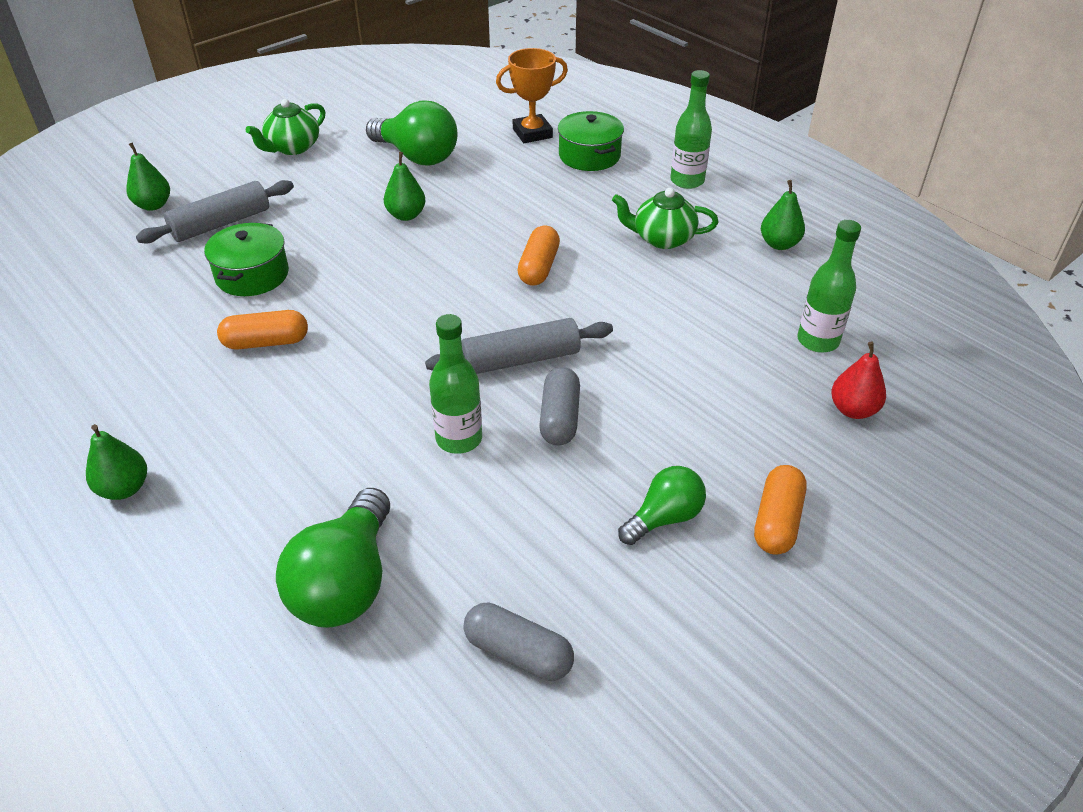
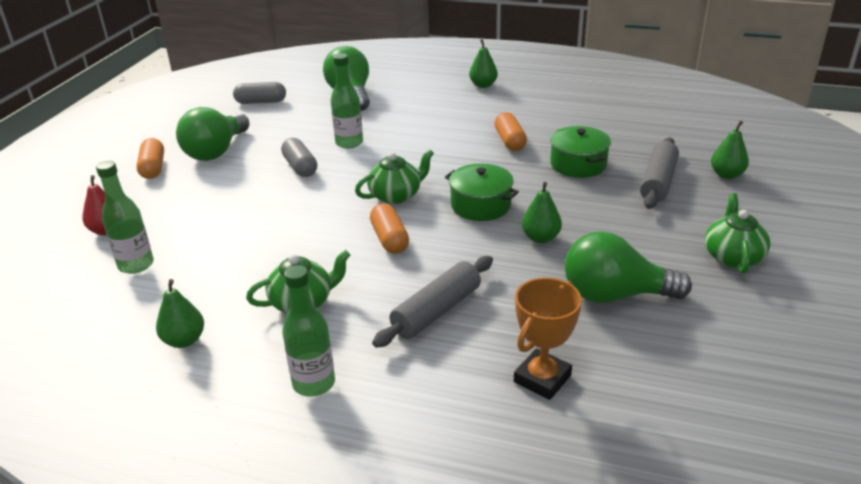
camera: 150 degrees right, 10 degrees down
orange capsule [217,310,308,350] -> orange capsule turned 60 degrees counterclockwise [495,112,527,151]
grey rolling pin [425,318,613,374] -> grey rolling pin moved to [372,256,493,348]
green pot [558,111,624,171] -> green pot moved to [445,164,519,221]
green light bulb [618,466,706,545] -> green light bulb [176,107,250,161], size x1.66
none -> green teapot [355,149,434,204]

